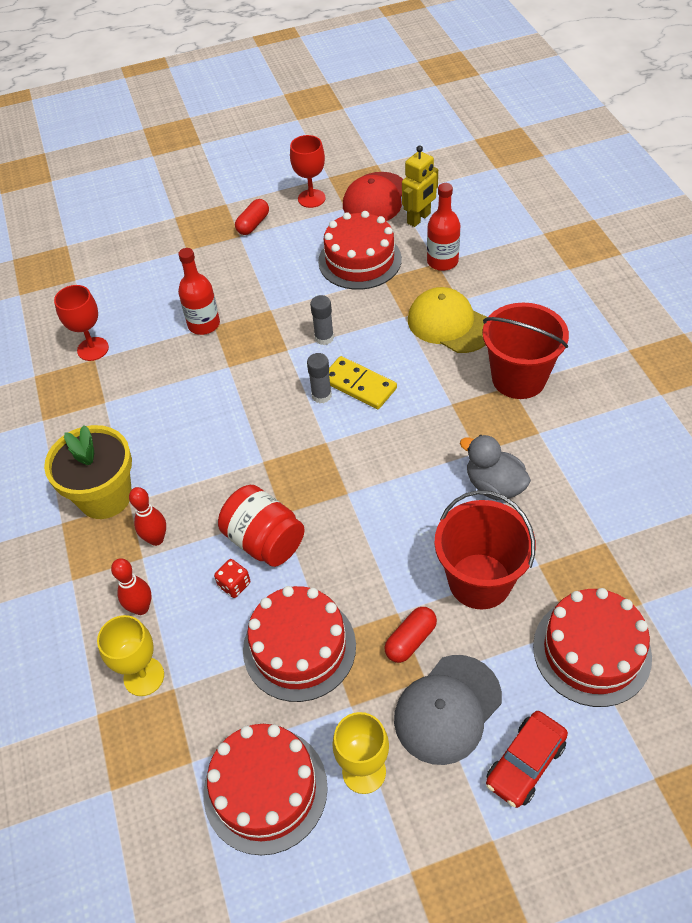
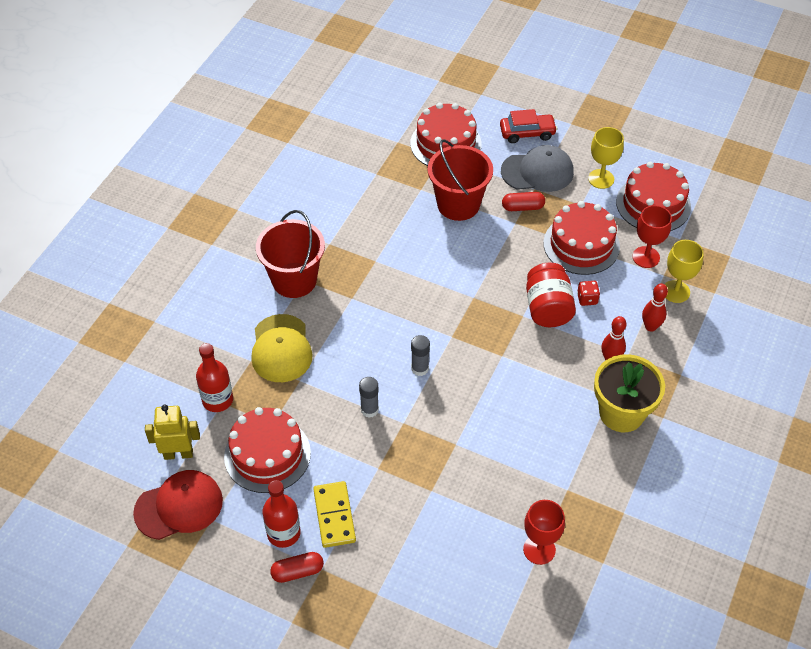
camera: 140 degrees left, 0 degrees up
red bottle [178,248,220,335] -> red bottle moved to [263,480,301,548]
red goblet [290,135,326,208] -> red goblet moved to [632,205,672,268]
yellow domino [329,356,397,409] -> yellow domino moved to [313,481,356,548]
grey duck [460,435,531,500] -> none

